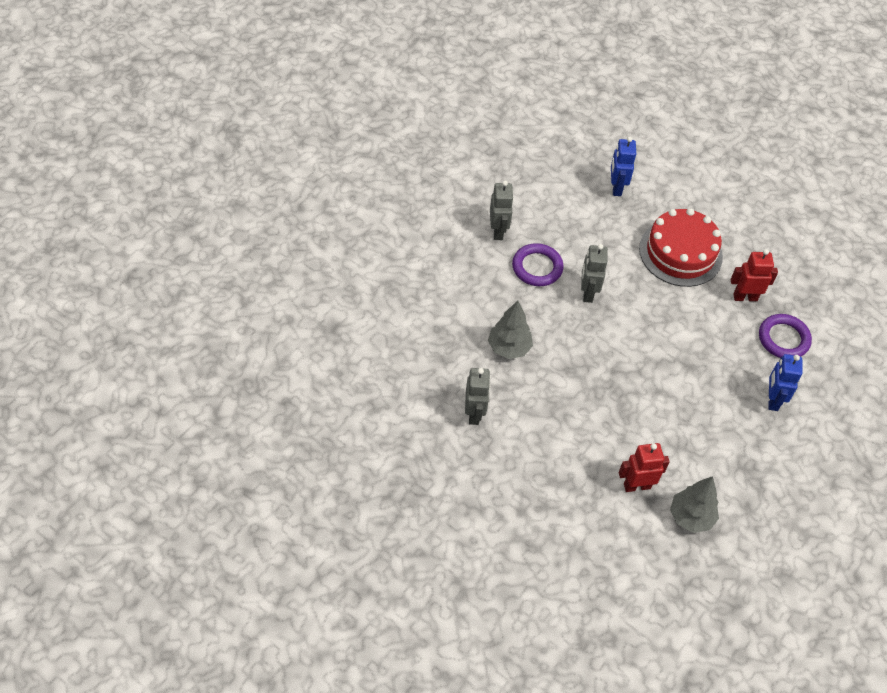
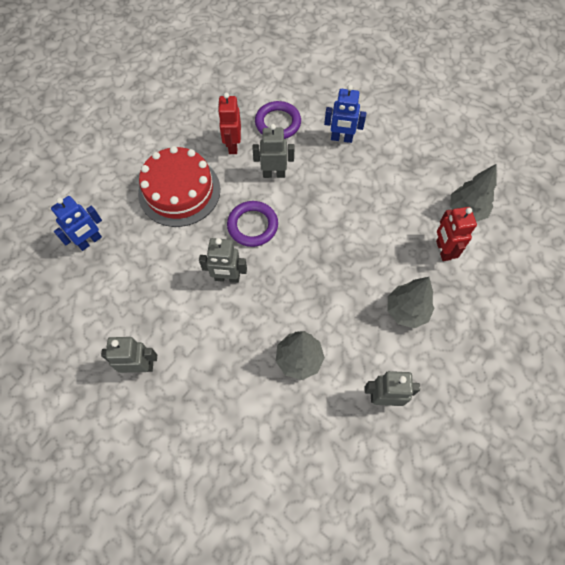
camera: 85 degrees left, 10 degrees up
purple ring [512,243,564,286] -> purple ring moved to [227,201,278,247]
blue robot [611,137,636,196] -> blue robot turned 45 degrees counterclockwise [51,196,102,251]
none -> grey robot [253,124,294,178]
none -> grey tree [387,277,434,328]

